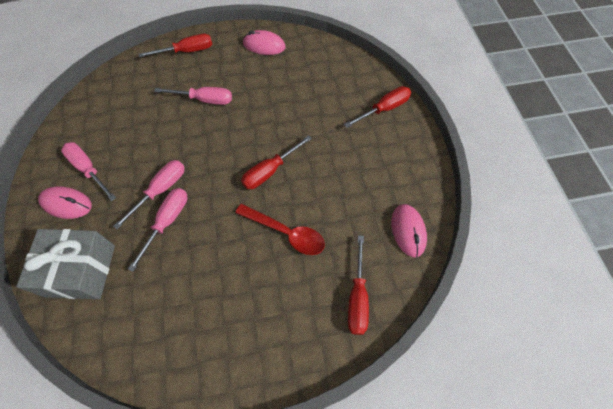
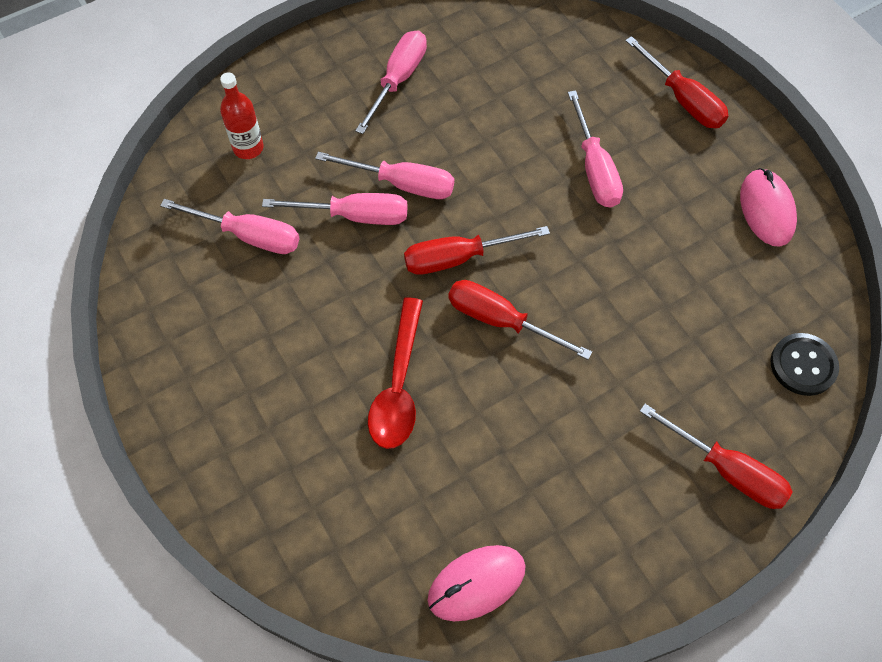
camera: 70 degrees right, 0 degrees up
grey gift [16,229,115,299] -> red bottle [220,73,264,159]
pink mouse [38,186,92,219] -> none
red screwdriver [348,235,369,335] -> red screwdriver moved to [404,226,550,275]
none -> pink screwdriver [160,199,300,254]
none -> black button [771,333,839,396]

